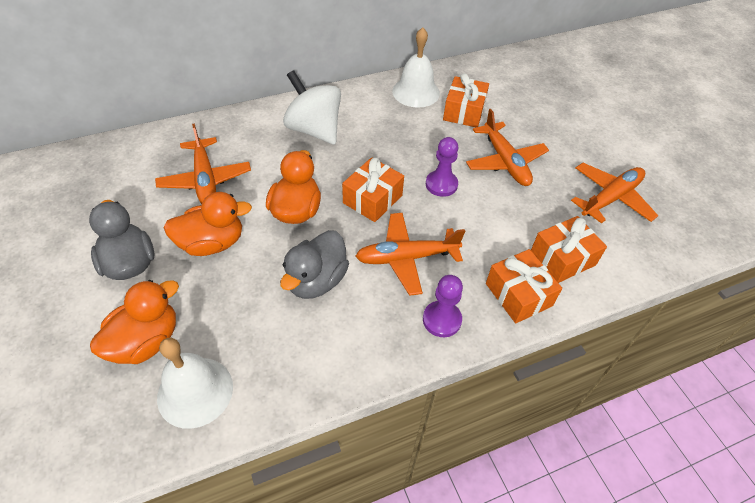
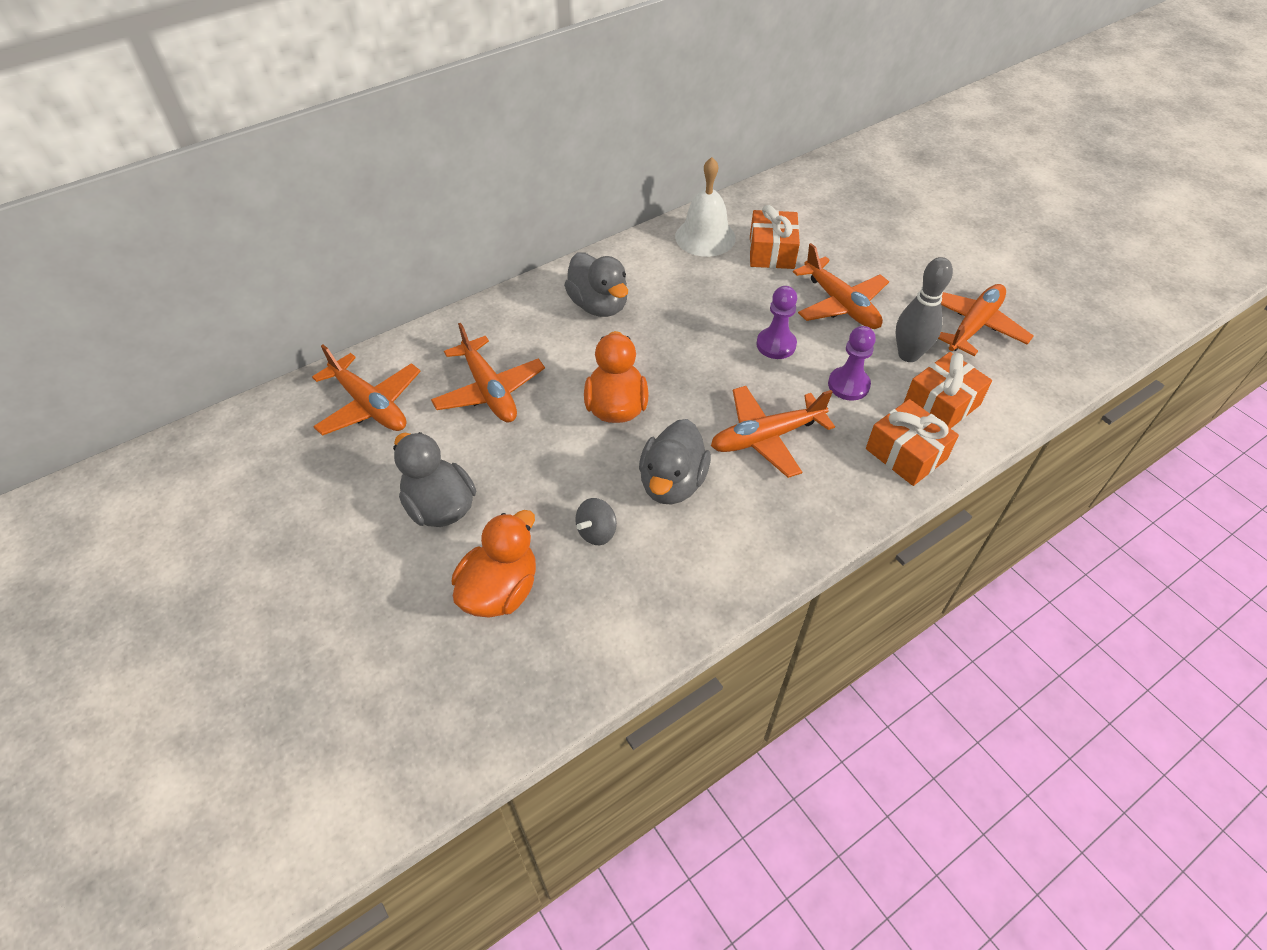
camera: 10 degrees left, 0 degrees up
white bell [157,338,233,429] -> none
orange duck [164,192,252,256] -> none
white spinning top [283,70,341,145] -> grey duck [564,252,628,317]
orange gift [342,157,404,222] -> none
purple pawn [423,275,463,337] -> purple pawn moved to [828,326,876,401]
none -> orange plane [312,344,421,436]
none -> grey spinning top [575,498,617,545]
none -> grey bowling pin [895,257,953,362]

